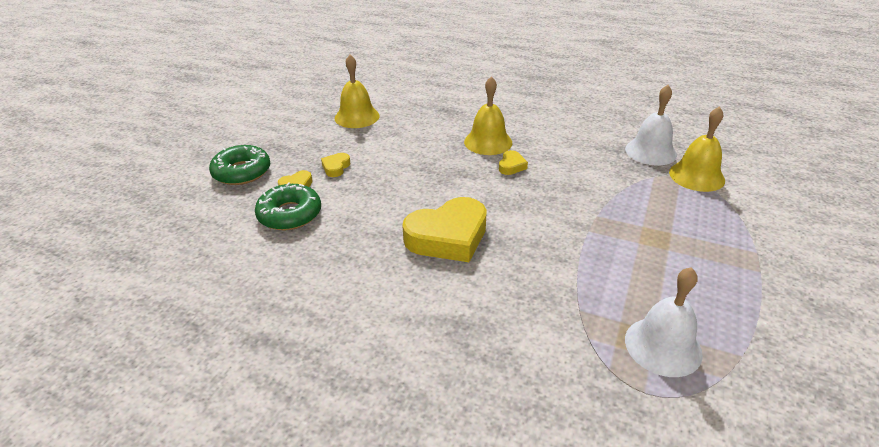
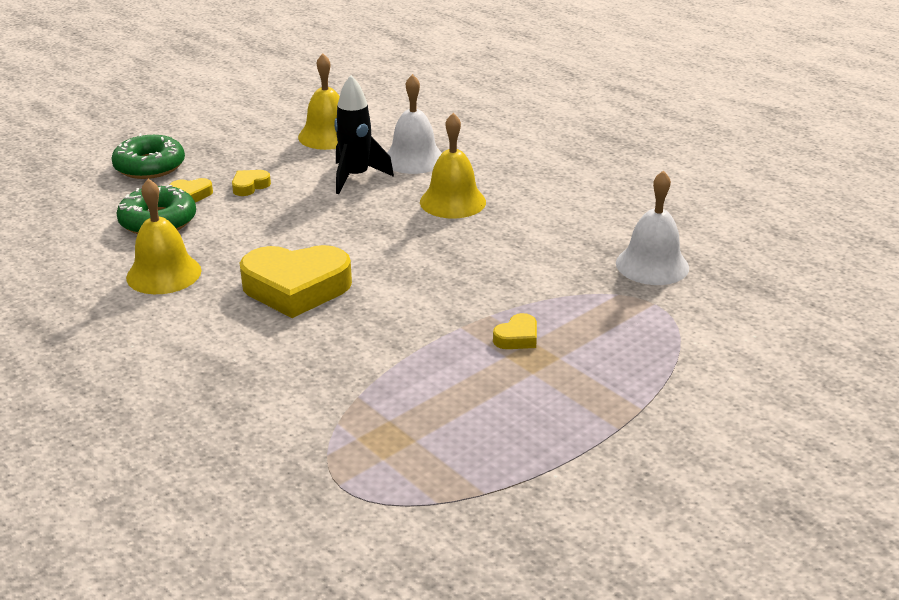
camera: 25 degrees right, 5 degrees down
yellow heart [499,150,528,175] -> yellow heart moved to [493,313,537,349]
white bell [625,267,703,377] -> white bell moved to [387,74,442,174]
yellow bell [669,106,725,192] -> yellow bell moved to [126,179,201,294]
none -> black rocket [334,75,394,194]

